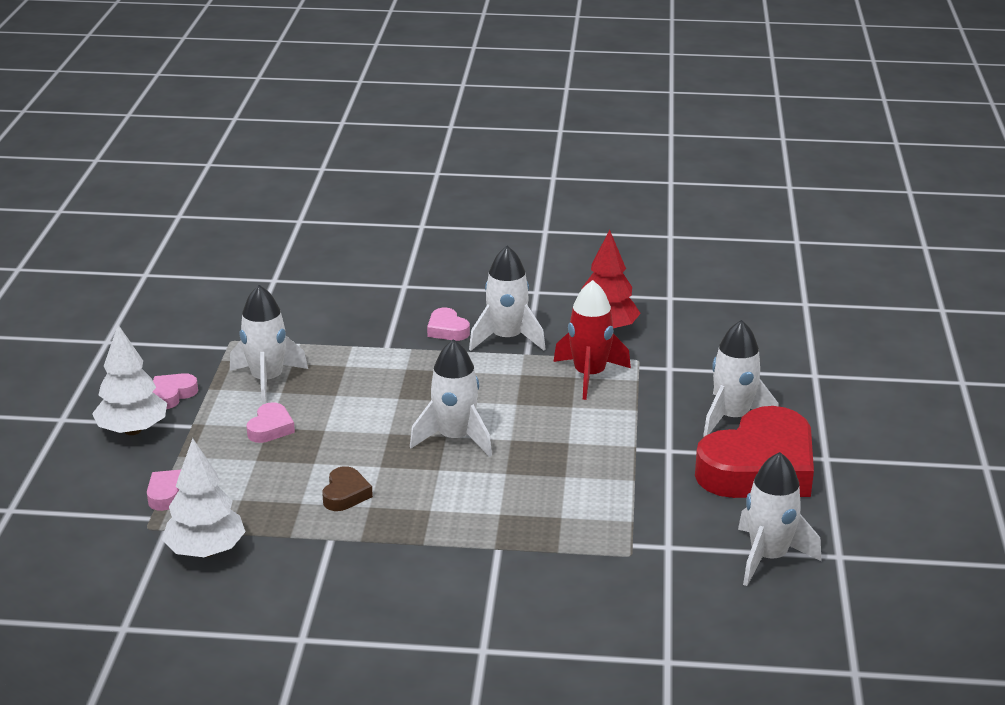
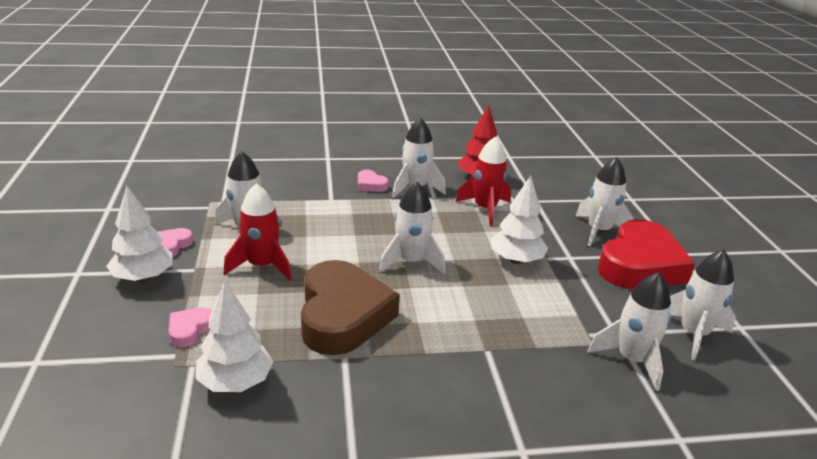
camera: 15 degrees left, 0 degrees up
pink heart [246,402,295,443] -> red rocket [224,183,292,281]
brown heart [322,466,373,511] -> brown heart [301,260,400,355], size x2.41
none -> white tree [491,176,548,264]
none -> white rocket [588,272,671,391]

